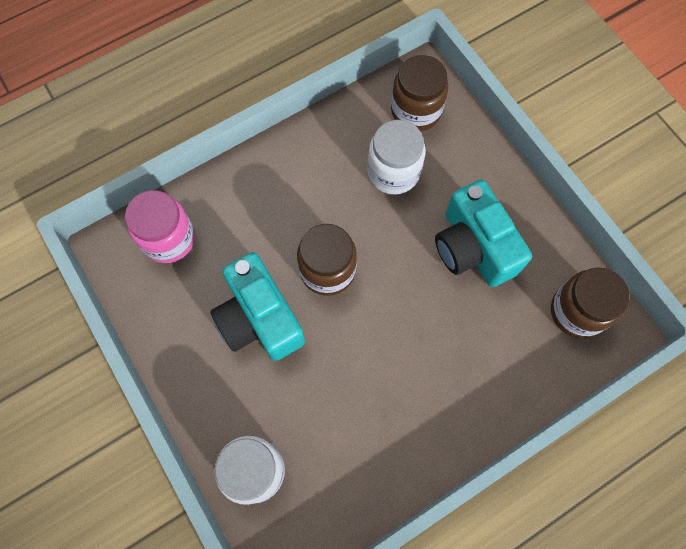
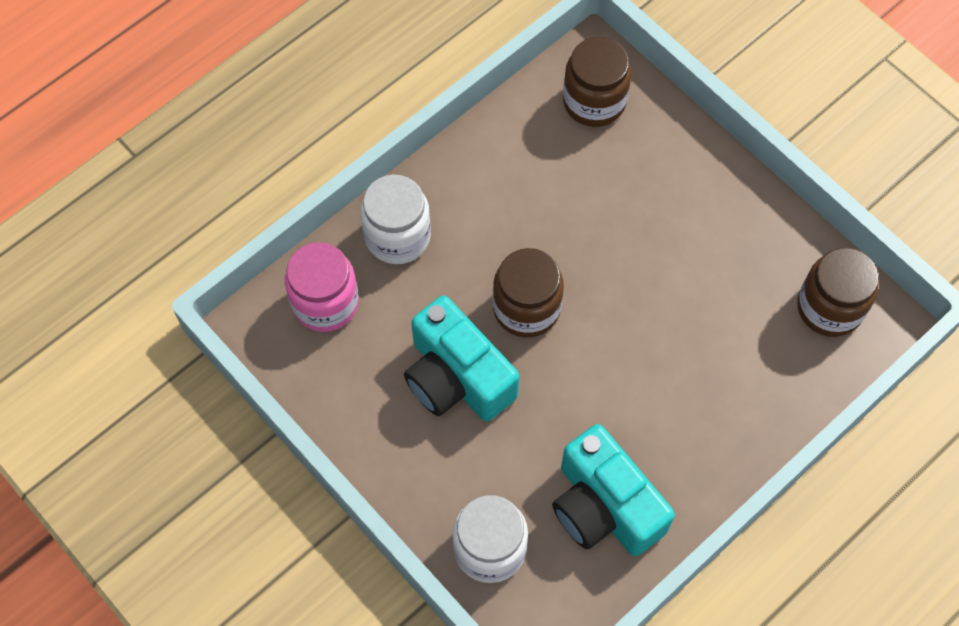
camera: 10 degrees left, 5 degrees down
white jar [367,120,426,195] -> white jar moved to [360,175,431,264]
turquoise camera [435,180,532,287] -> turquoise camera moved to [552,424,675,556]

